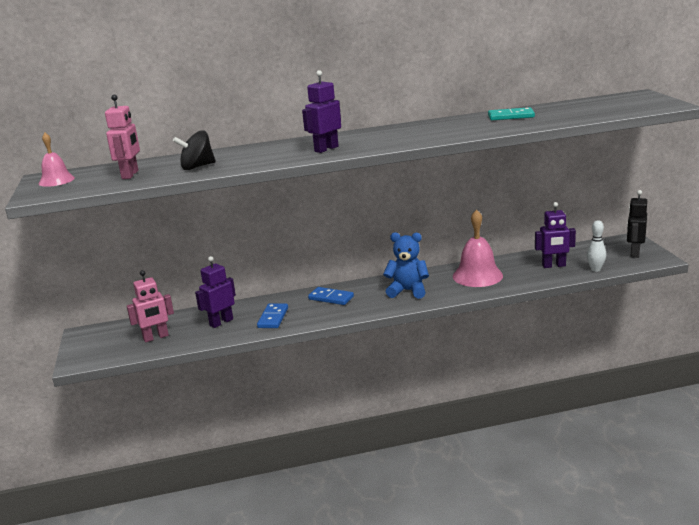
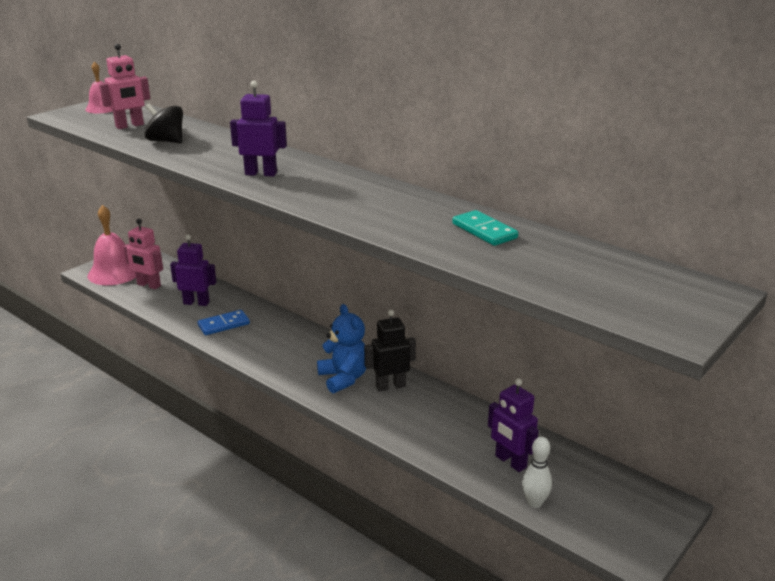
camera: 50 degrees right, 5 degrees up
blue domino [308,287,354,305] -> none
pink bell [453,209,503,287] -> pink bell moved to [88,205,136,285]
black robot [627,190,647,258] -> black robot moved to [364,310,416,392]

